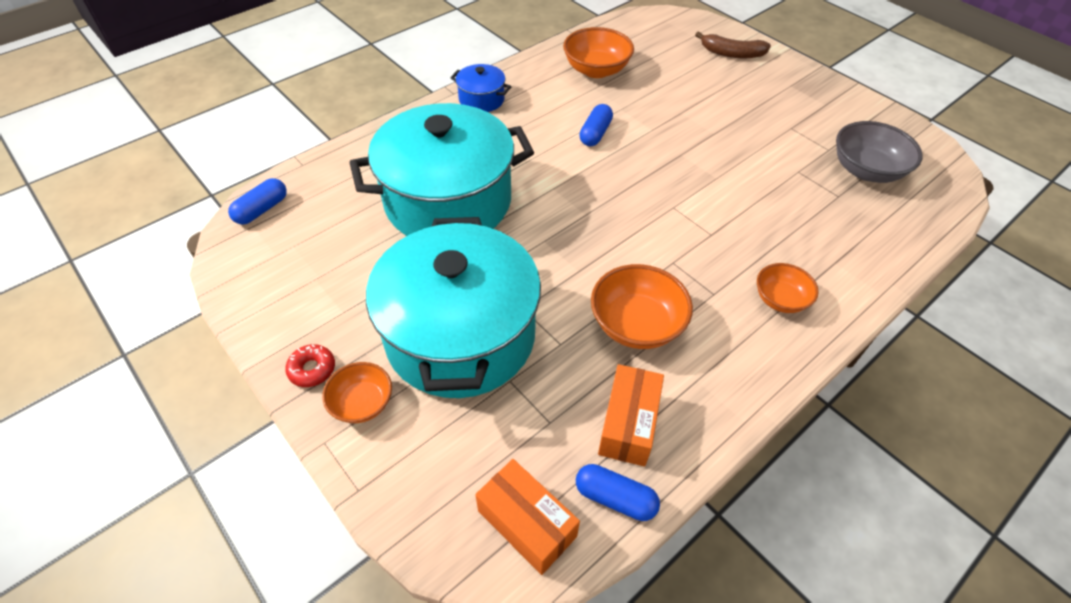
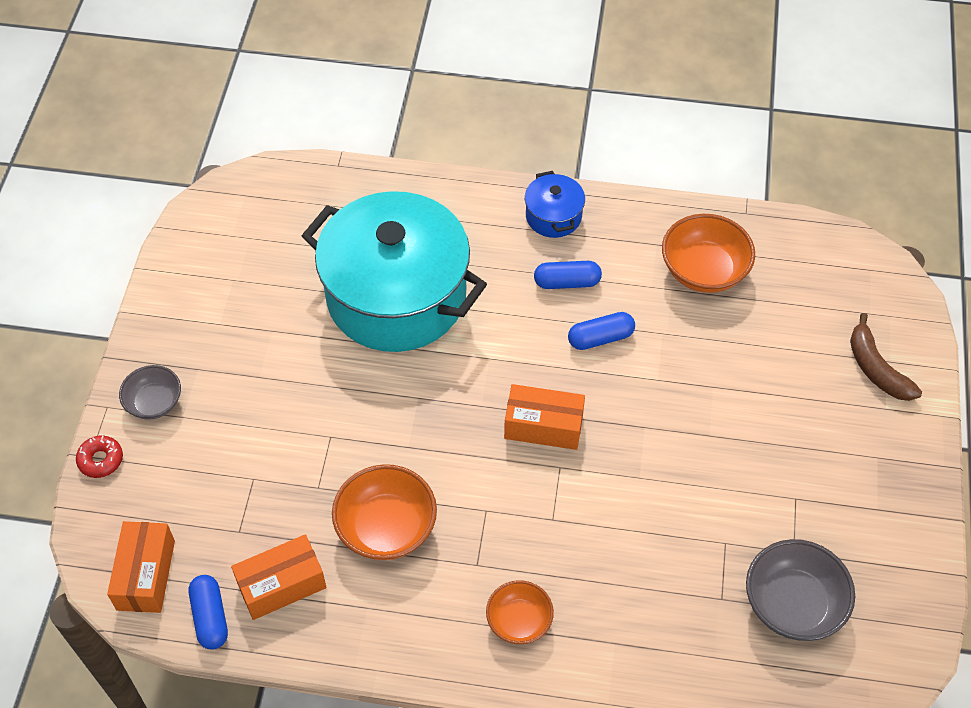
camera: 50 degrees right, 5 degrees up
blue capsule [228,178,287,225] -> blue capsule moved to [534,261,602,289]
red donut [285,344,335,387] -> red donut moved to [76,436,123,478]
orange bowl [322,362,392,423] -> grey bowl [119,365,181,420]
turquoise pot [366,217,541,398] -> none
none -> orange box [504,384,585,450]

